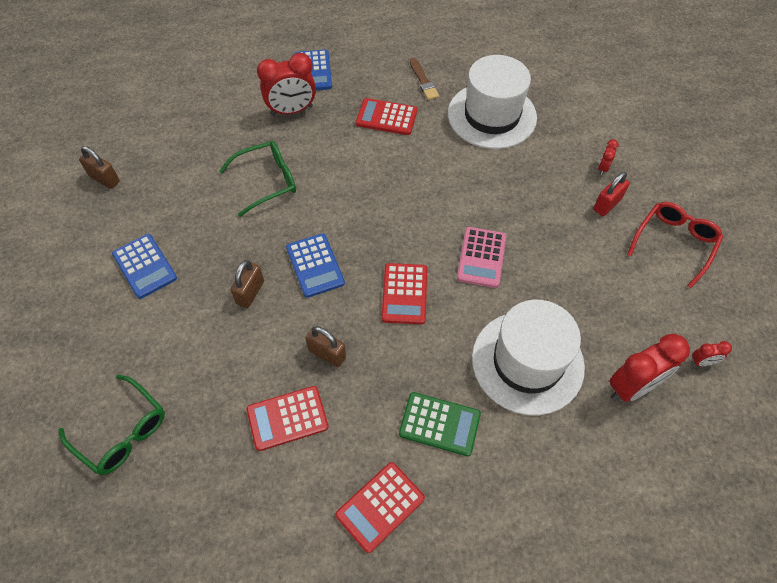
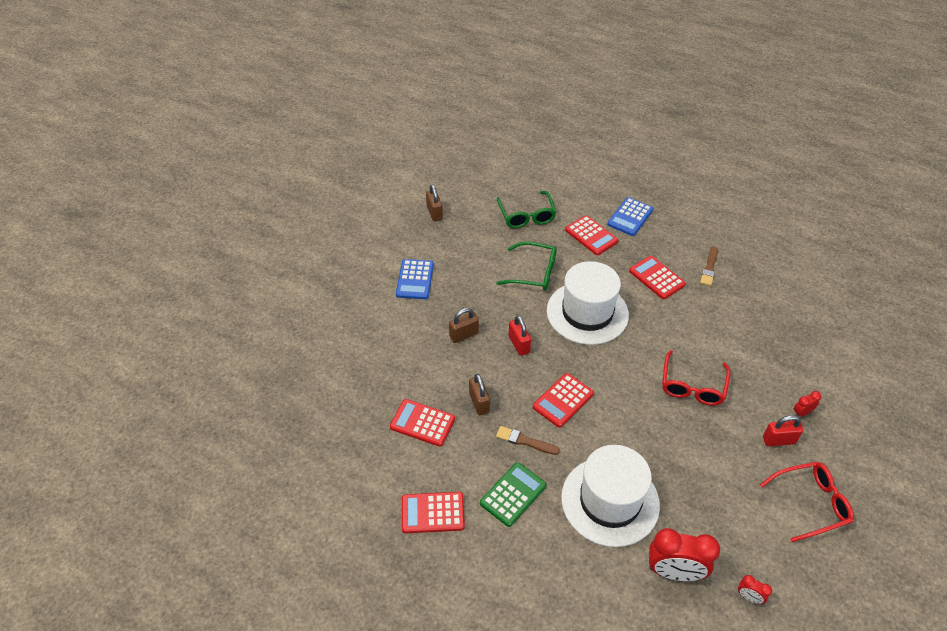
camera: 40 degrees right, 10 degrees down
green glasses [58,375,165,475] -> green glasses moved to [497,191,556,228]
red clock [257,53,316,116] -> red calculator [565,215,618,255]
blue calculator [286,233,345,298] -> red padlock [509,316,531,356]
green calculator [399,392,481,456] -> green calculator turned 105 degrees counterclockwise [480,462,546,527]
white hat [448,55,537,149] -> white hat moved to [547,261,629,345]
pink calculator [457,227,506,288] -> none
none -> brown brush [496,426,560,455]
none -> red glasses [662,350,731,406]

